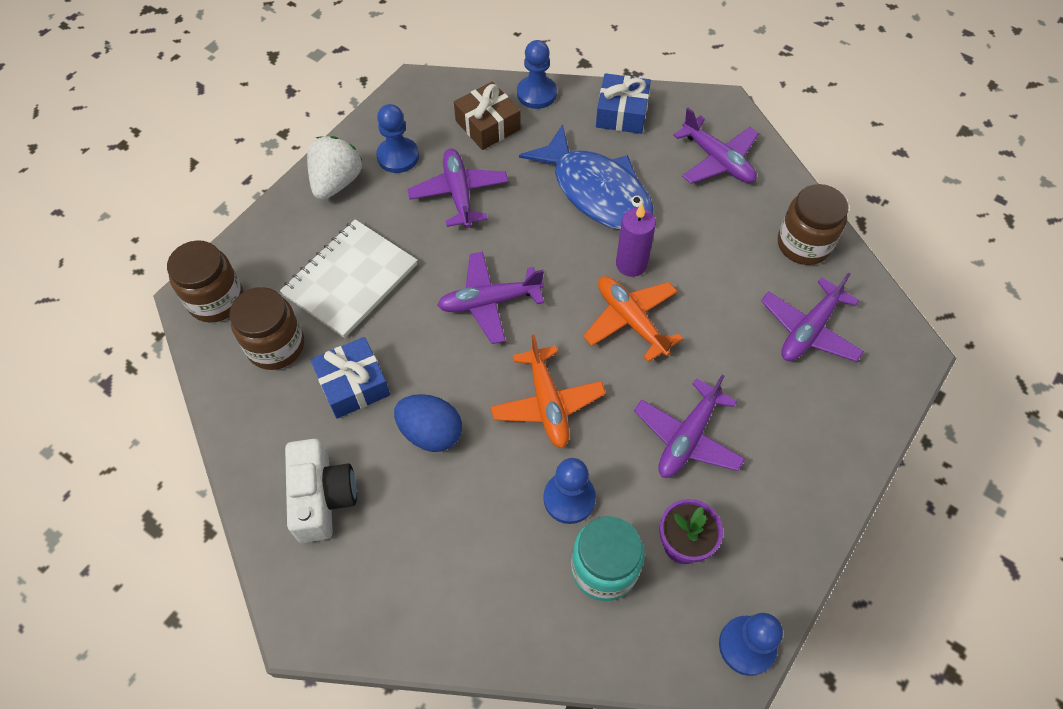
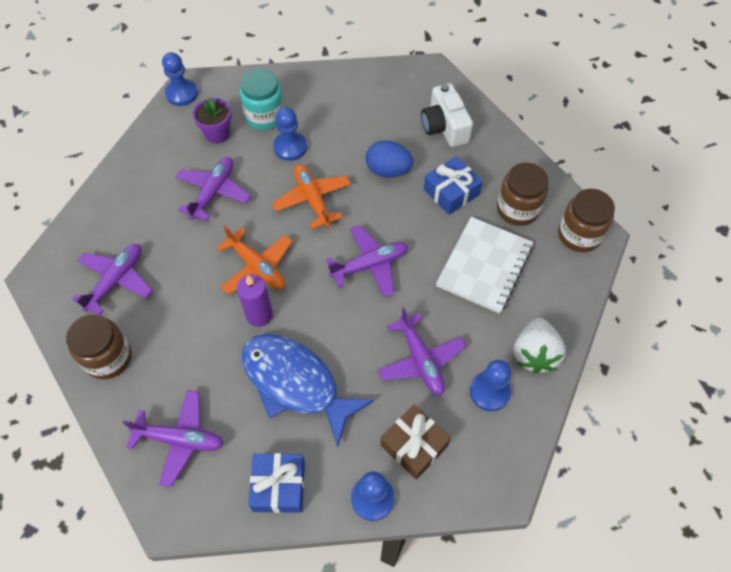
camera: 170 degrees right, 0 degrees up
purple plane [673,108,759,184] -> purple plane turned 150 degrees clockwise [122,390,224,487]

